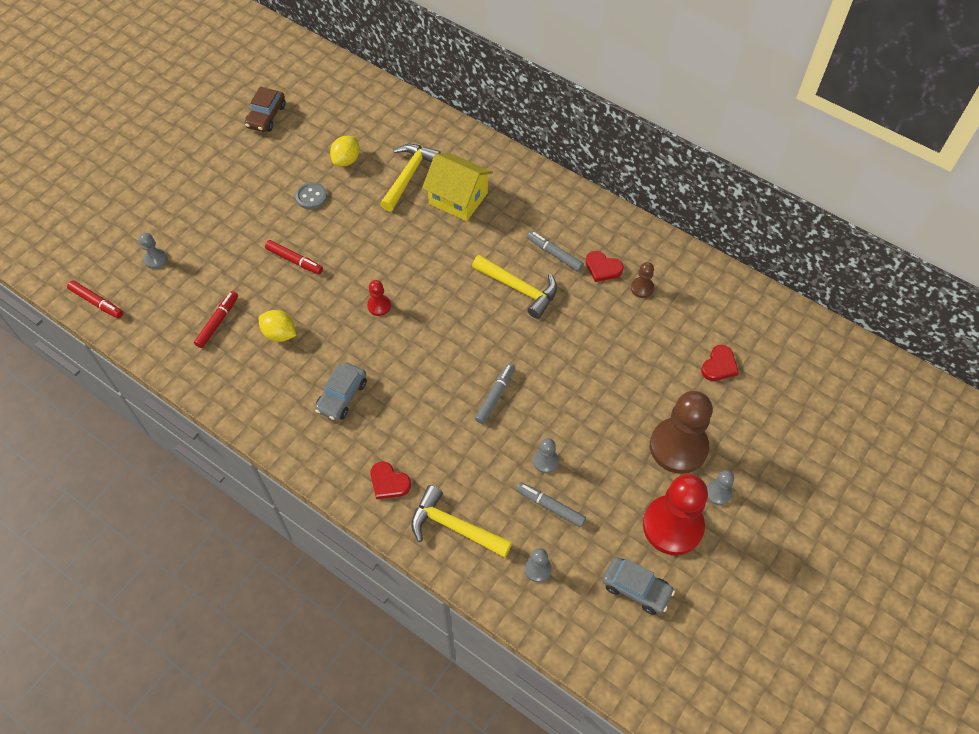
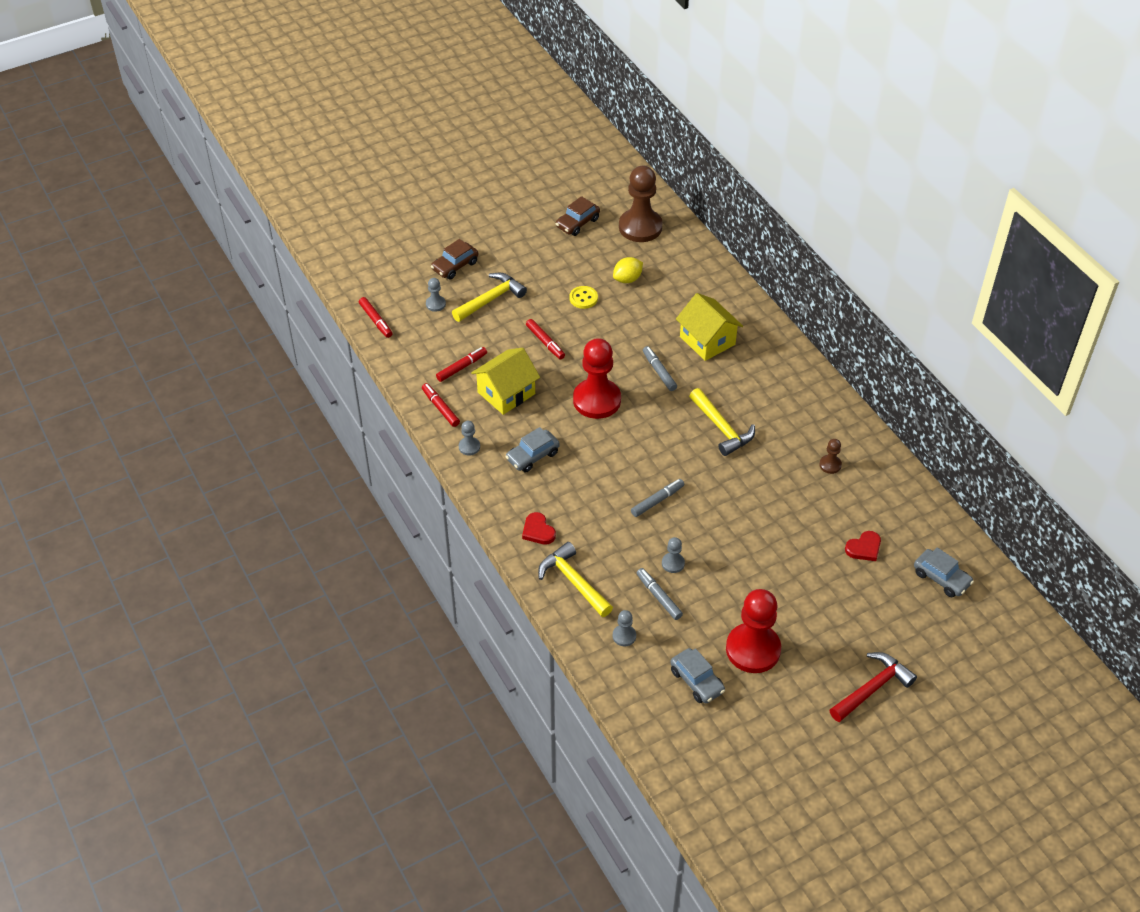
camera: 25 degrees right, 10 degrees down
yellow lemon [259,310,296,342] -> yellow house [471,348,540,415]
grey button [295,182,327,209] -> yellow button [570,286,598,309]
red pawn [367,280,391,316] -> red pawn [573,338,621,419], size x2.28
yellow hammer [380,144,441,212] -> yellow hammer moved to [452,273,527,322]
grey marker [527,231,584,272] -> grey marker moved to [643,346,677,391]
red heart [586,251,624,282] -> none
brown pawn [650,391,713,474] -> brown pawn moved to [619,166,663,242]
grey pawn [707,470,734,505] -> grey pawn moved to [459,421,480,456]
none -> red marker [422,383,460,427]
none -> brown car [431,239,478,279]
none -> red hammer [830,652,917,722]
none -> grey car [914,548,974,597]

